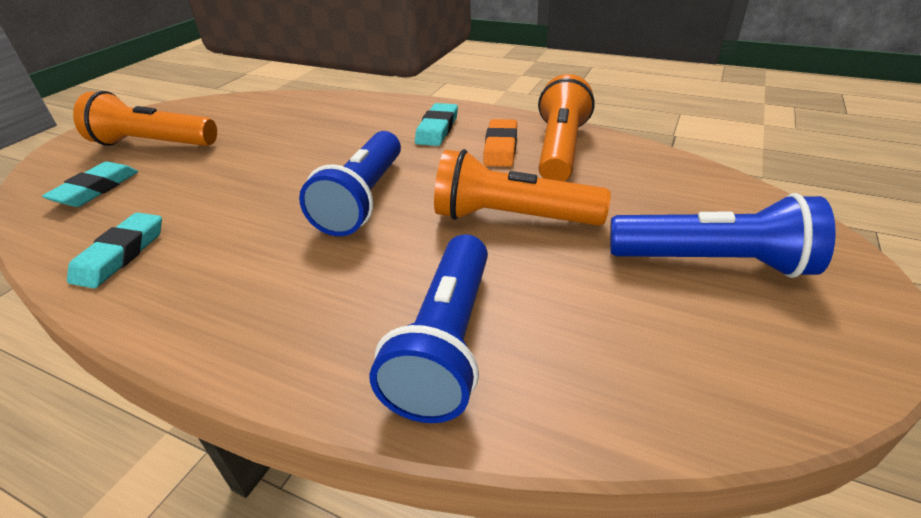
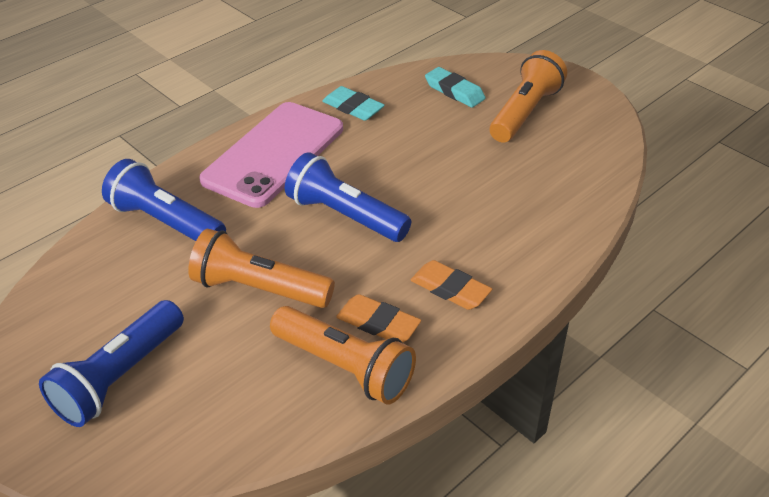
camera: 110 degrees right, 5 degrees up
turquoise eraser [415,103,458,146] -> orange eraser [411,260,492,310]
orange flashlight [434,149,611,226] -> orange flashlight turned 105 degrees counterclockwise [188,229,335,308]
none -> pink phone [199,102,343,208]

